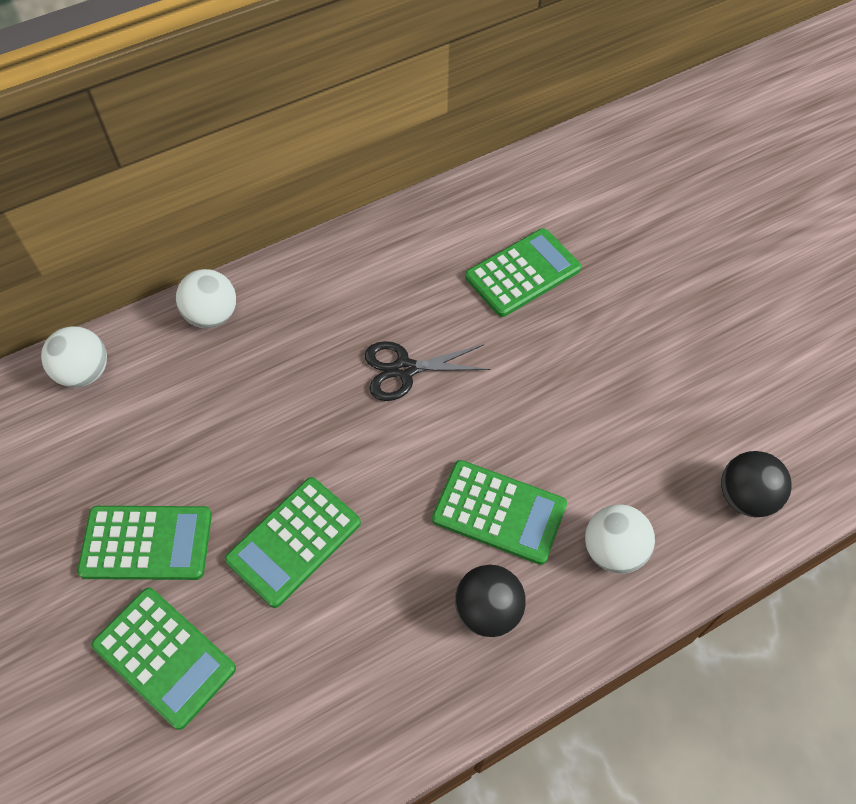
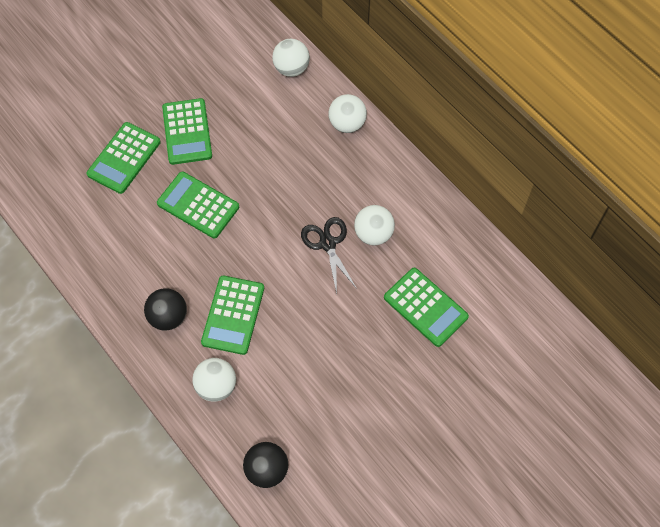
camera: 80 degrees right, 5 degrees up
none -> white ball [354,205,395,246]

